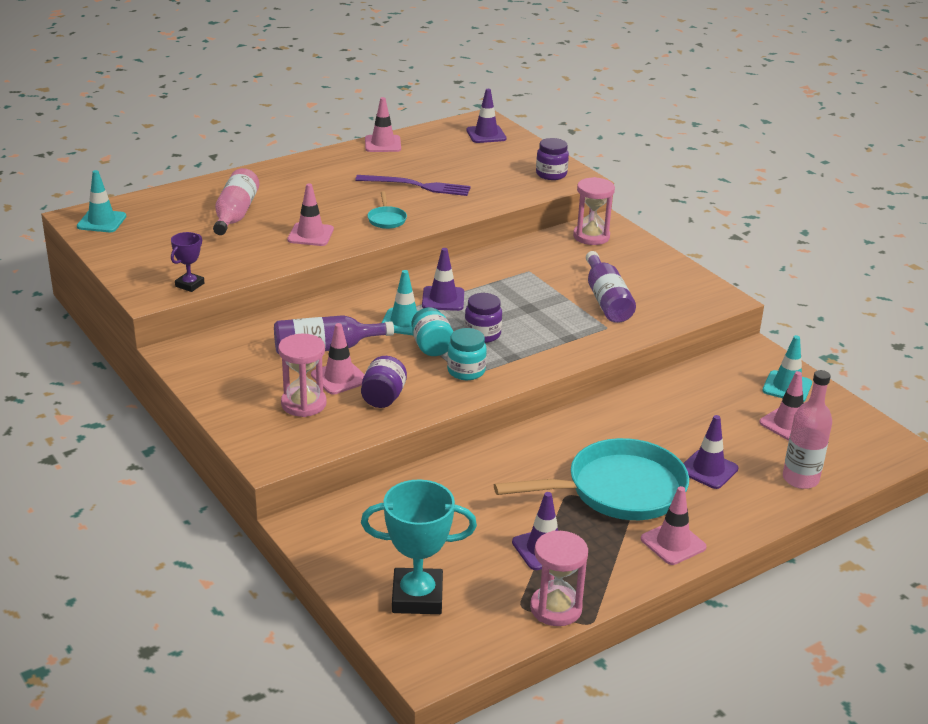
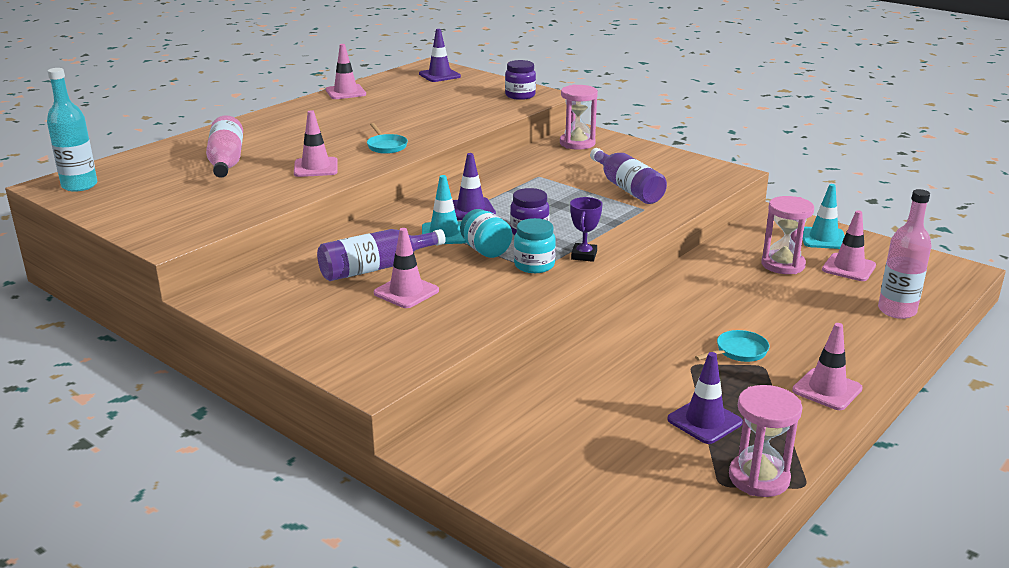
camera: 15 degrees left, 5 degrees down
turquoise traffic cone [77,170,126,232] -> turquoise bottle [47,68,97,192]
purple trophy [171,232,204,292] -> purple trophy moved to [570,197,603,262]
pink hourglass [278,334,327,417] -> pink hourglass moved to [761,196,814,274]
purple fork [355,175,471,196] -> none
purple jar [361,356,407,408] -> none
turquoise trophy [361,479,477,614] -> none
turquoise pan [494,438,689,520] -> turquoise pan [695,330,769,362], size x0.41
purple traffic cone [683,415,739,489] -> none

